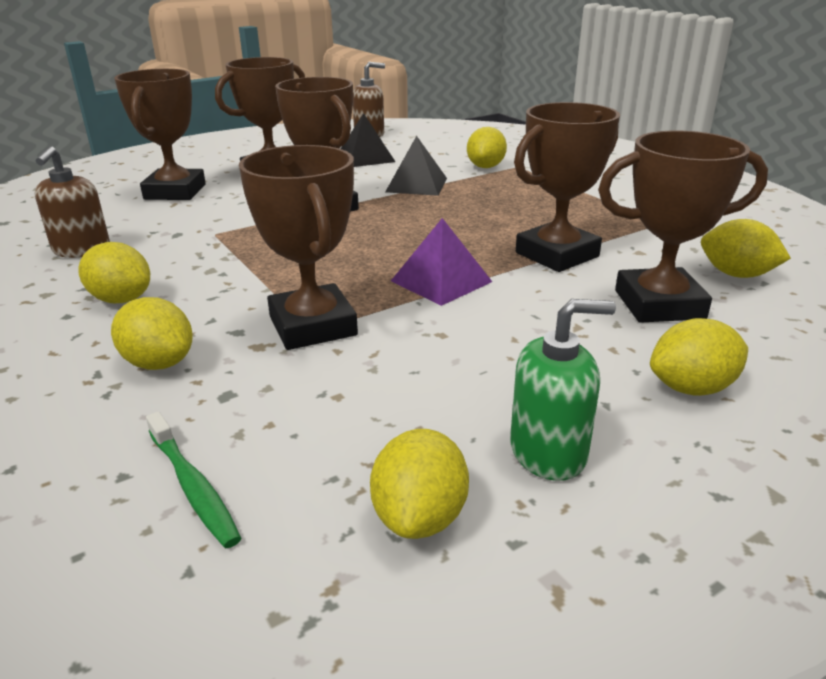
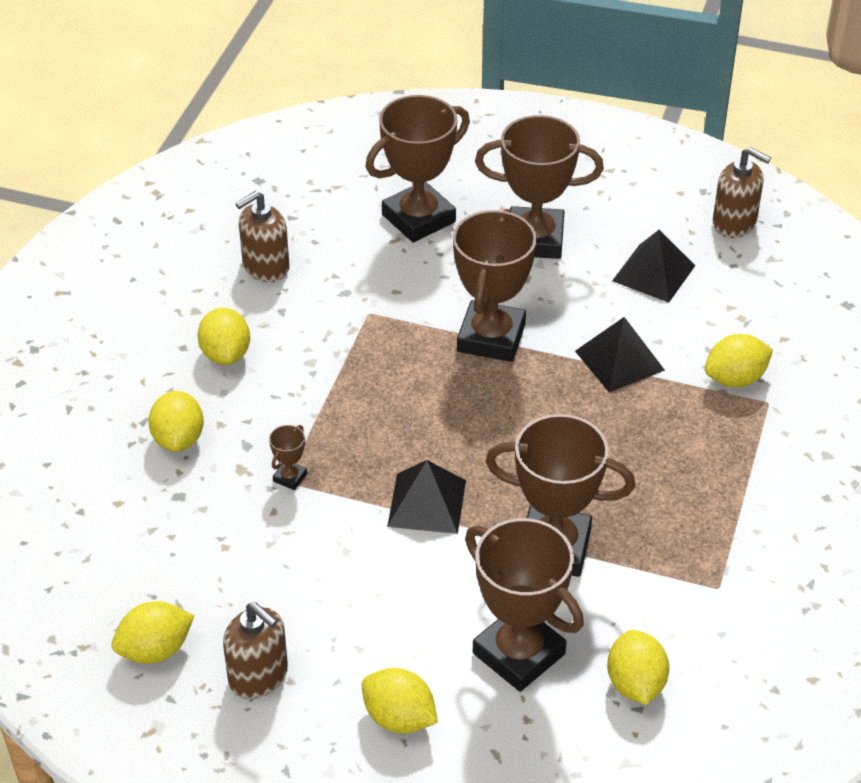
camera: 50 degrees right, 15 degrees up
green toothbrush [146,412,241,548] -> none
brown trophy [239,145,358,350] -> brown trophy [269,425,307,490], size x0.41
purple pyramid [391,218,492,306] -> black pyramid [387,460,466,534]
green soap dispenser [510,299,616,481] -> brown soap dispenser [223,602,288,699]

